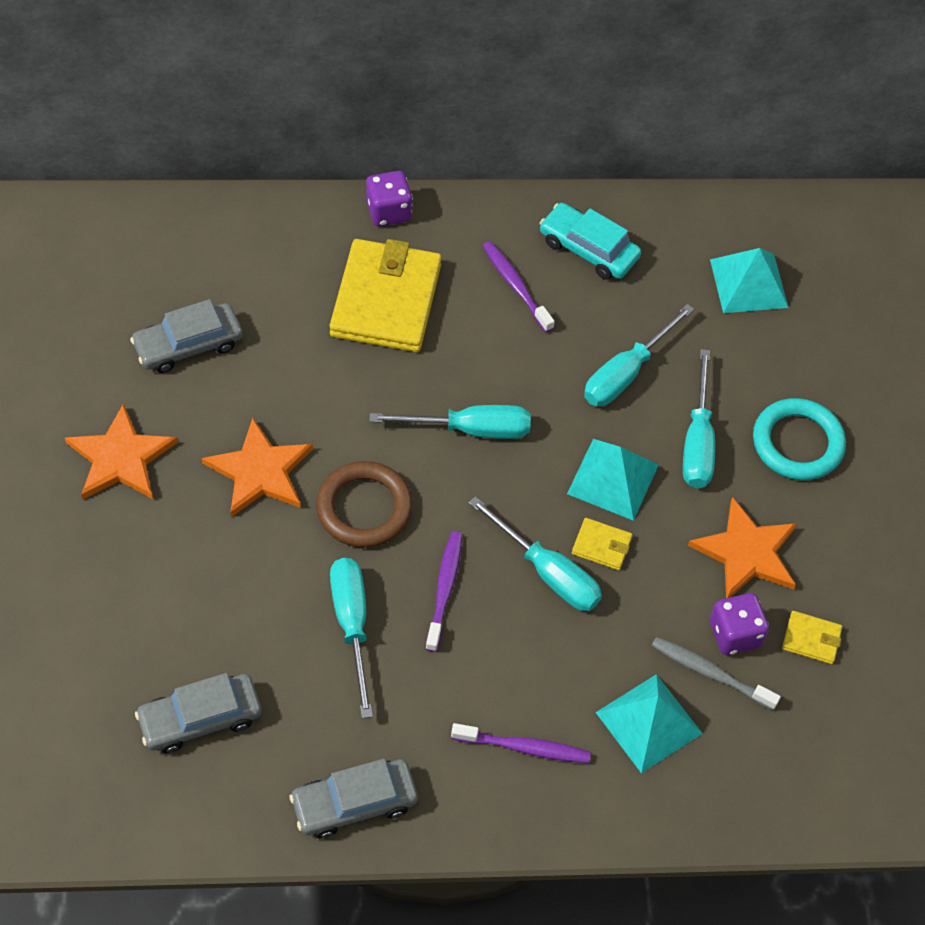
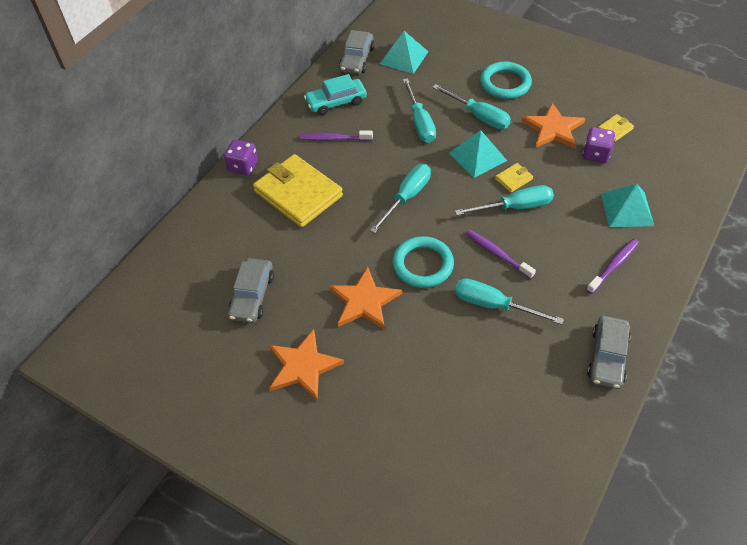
camera: 50 degrees left, 5 degrees down
grey car [135,673,261,753] -> grey car moved to [339,30,374,74]
brown ring [316,461,413,548] -> turquoise ring [392,236,454,288]
grey toothbrush [652,637,781,710] -> none

